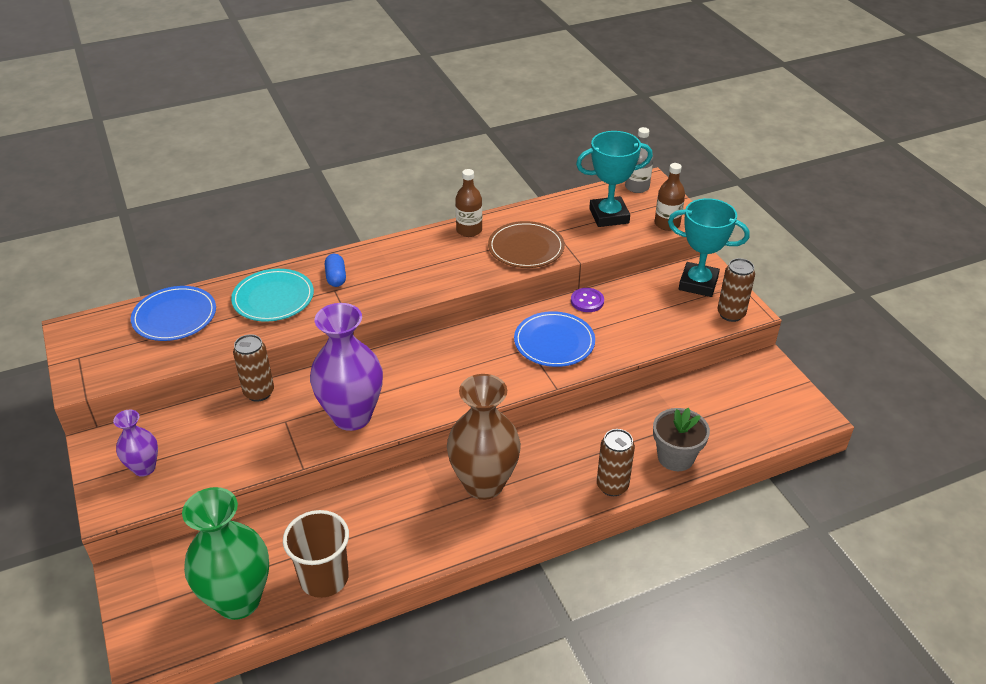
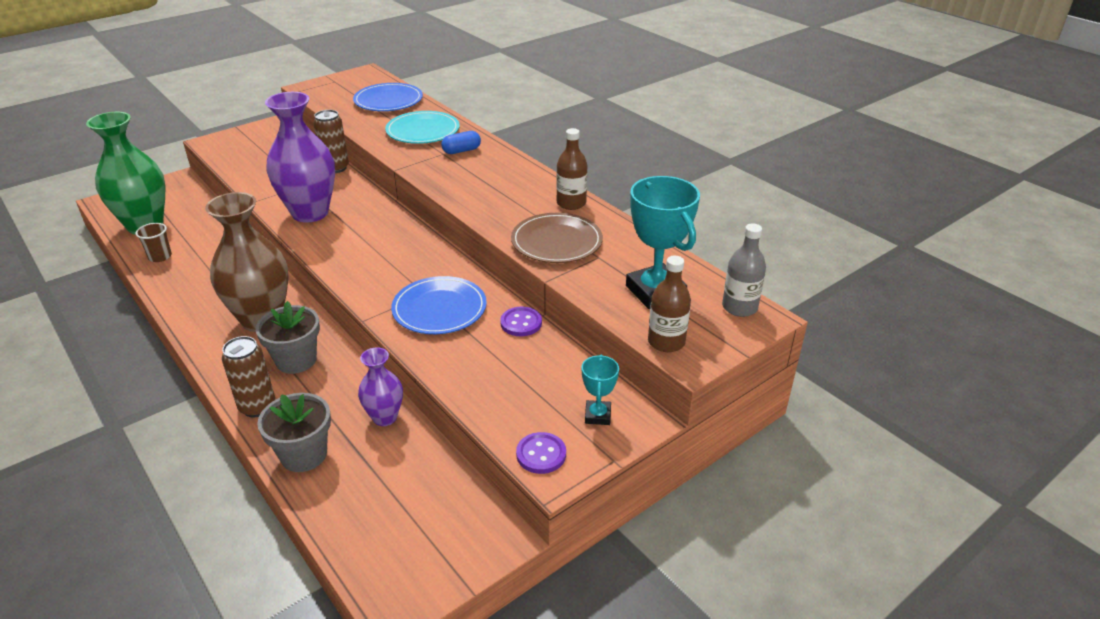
camera: 75 degrees right, 5 degrees down
purple vase [113,410,158,477] -> purple vase moved to [358,347,403,426]
brown cup [283,510,349,598] -> brown cup [136,223,172,262], size x0.55
turquoise trophy [668,198,750,297] -> turquoise trophy [582,355,619,425], size x0.51
brown can [717,258,755,322] -> purple button [516,432,566,474]
none -> grey flower pot [255,301,320,374]

